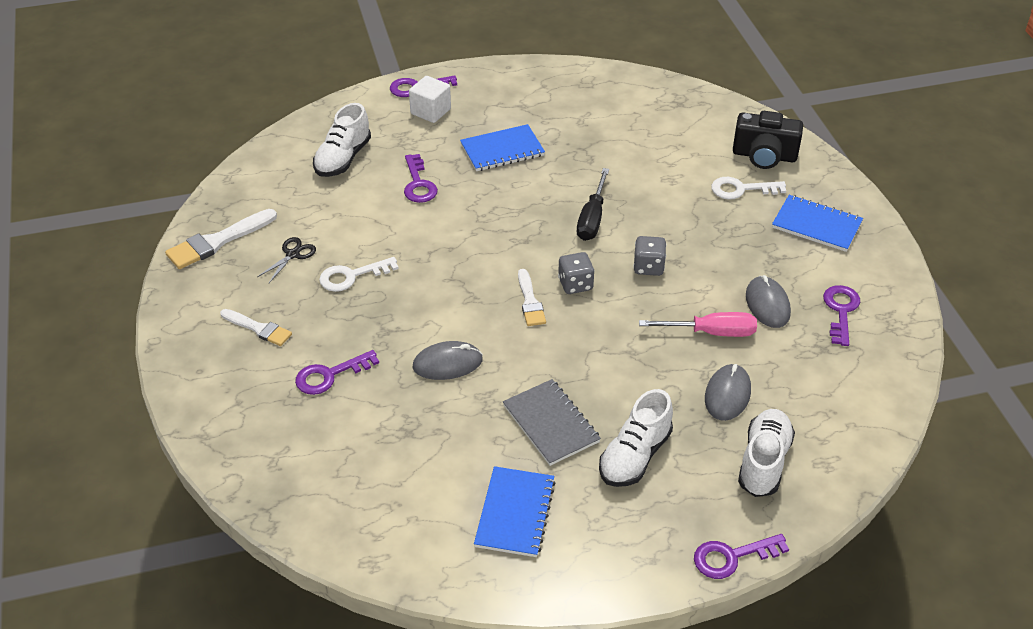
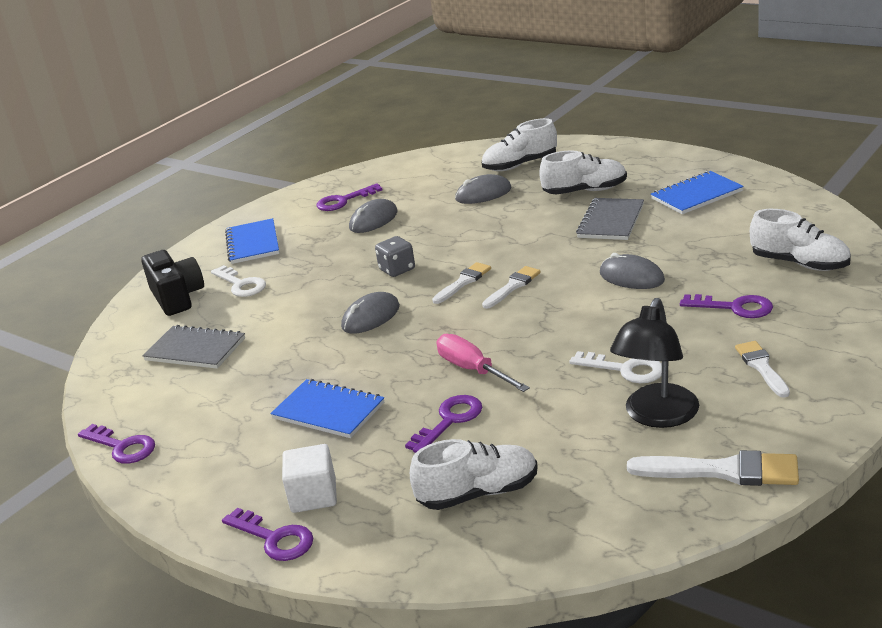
camera: 125 degrees left, 15 degrees down
black scissors [257,237,316,283] -> black lamp [610,298,699,428]
grey dice [558,252,594,294] -> white brush [432,262,491,304]
black screwdriver [577,168,609,241] -> grey mouse [341,292,400,334]
pink screwdriver [639,312,757,337] -> pink screwdriver moved to [436,334,530,392]
purple key [694,534,789,579] -> purple key moved to [78,424,155,464]
none -> grey notebook [143,325,245,369]
none -> white shoe [750,209,851,271]

